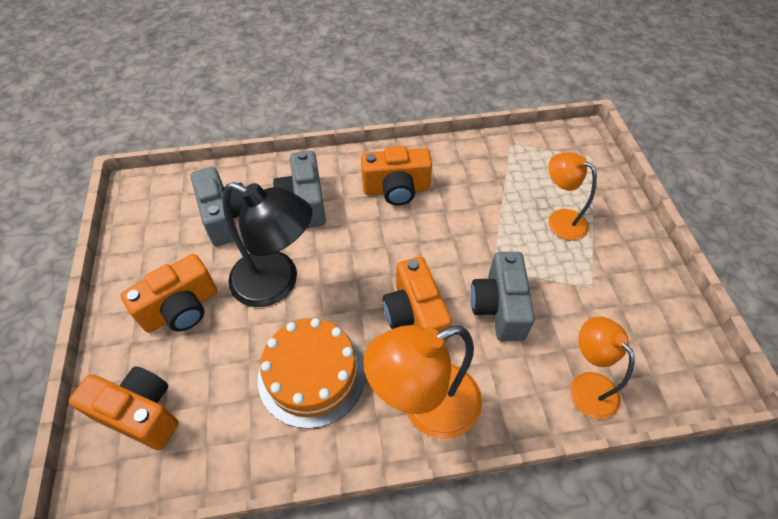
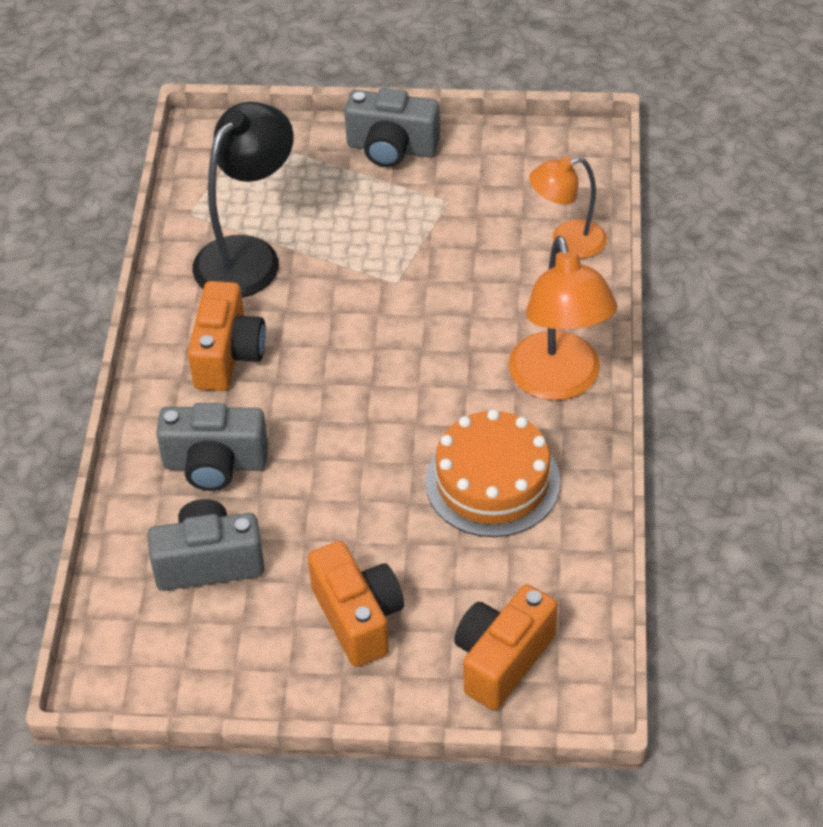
camera: 75 degrees left, 5 degrees down
black lamp [223,182,312,307] -> black lamp moved to [192,102,294,298]
orange camera [382,257,452,343] -> none
grey camera [471,252,535,341] -> grey camera moved to [344,88,440,167]
orange lamp [548,152,597,241] -> none

